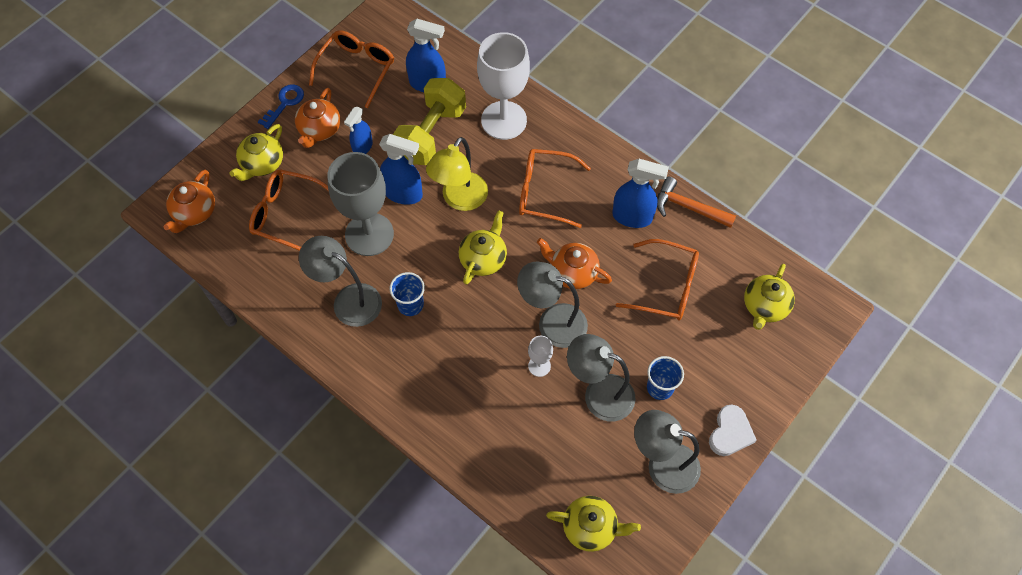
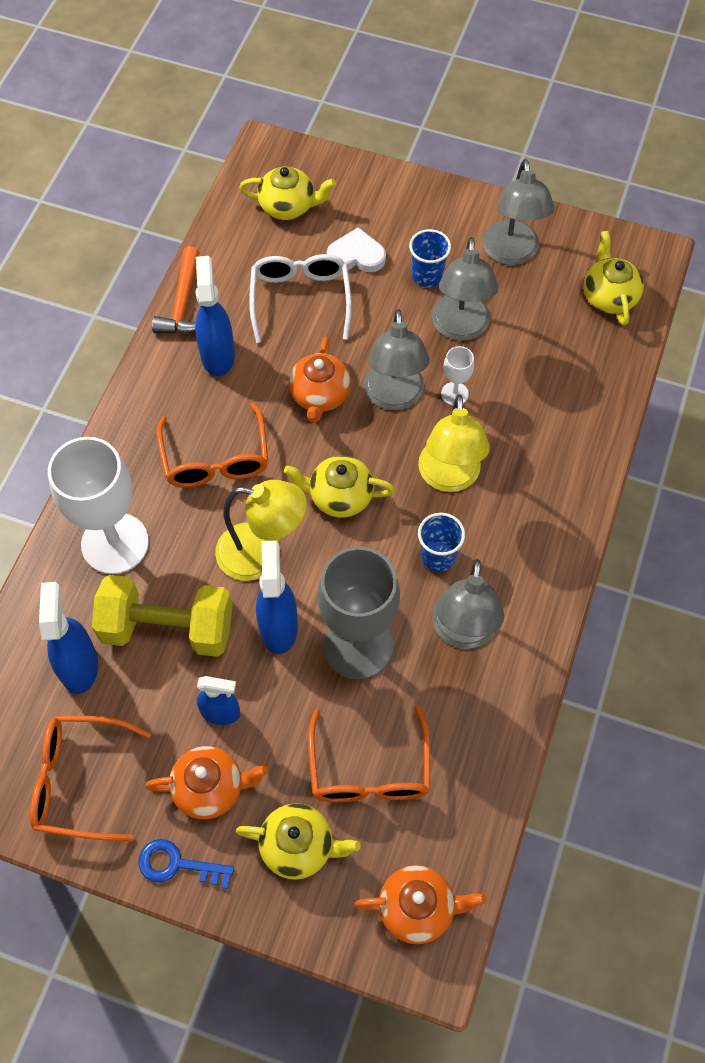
camera: 110 degrees left, 0 degrees up
orange glasses [616,239,699,320] -> white glasses [249,254,352,343]
white heart [709,404,757,456] -> white heart moved to [327,227,386,272]
none -> yellow lamp [418,395,490,492]

